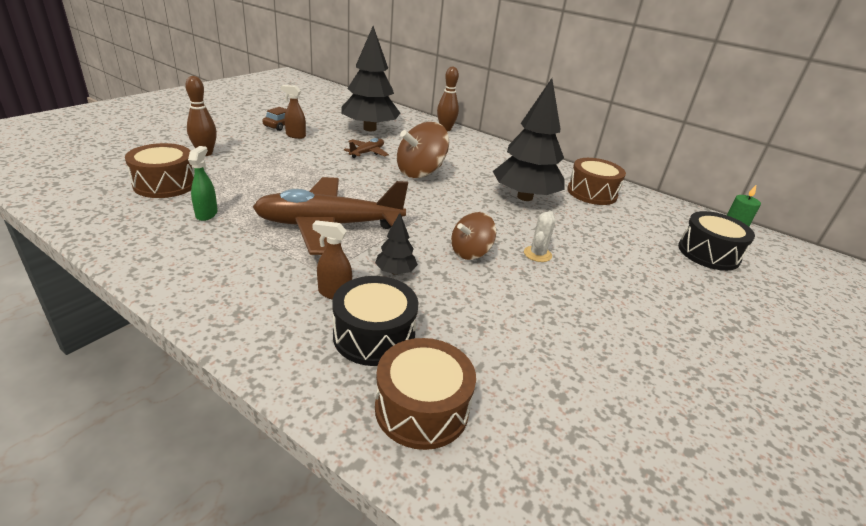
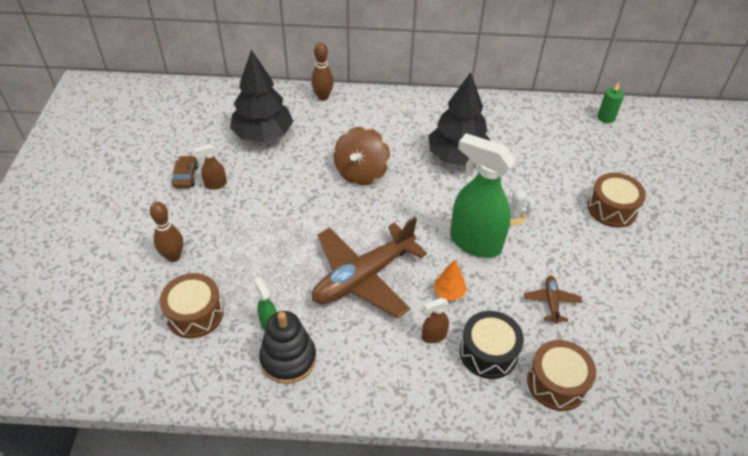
camera: 30 degrees left, 15 degrees up
brown plane [344,138,389,158] -> brown plane moved to [524,276,582,324]
black tree [375,213,418,275] -> orange tree [434,260,467,301]
brown spinning top [451,212,496,260] -> green spray bottle [450,133,515,258]
white cactus [524,211,555,262] -> white cactus turned 60 degrees counterclockwise [504,189,535,225]
brown drum [567,158,626,205] -> brown drum moved to [588,173,646,228]
black drum [678,211,755,271] -> none
none -> black stacking toy [259,311,316,384]

